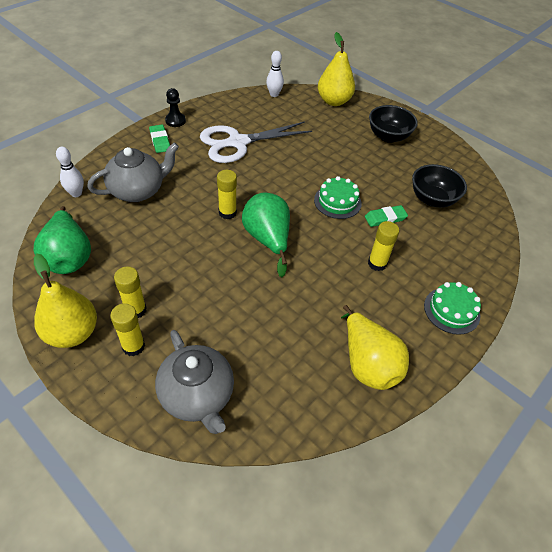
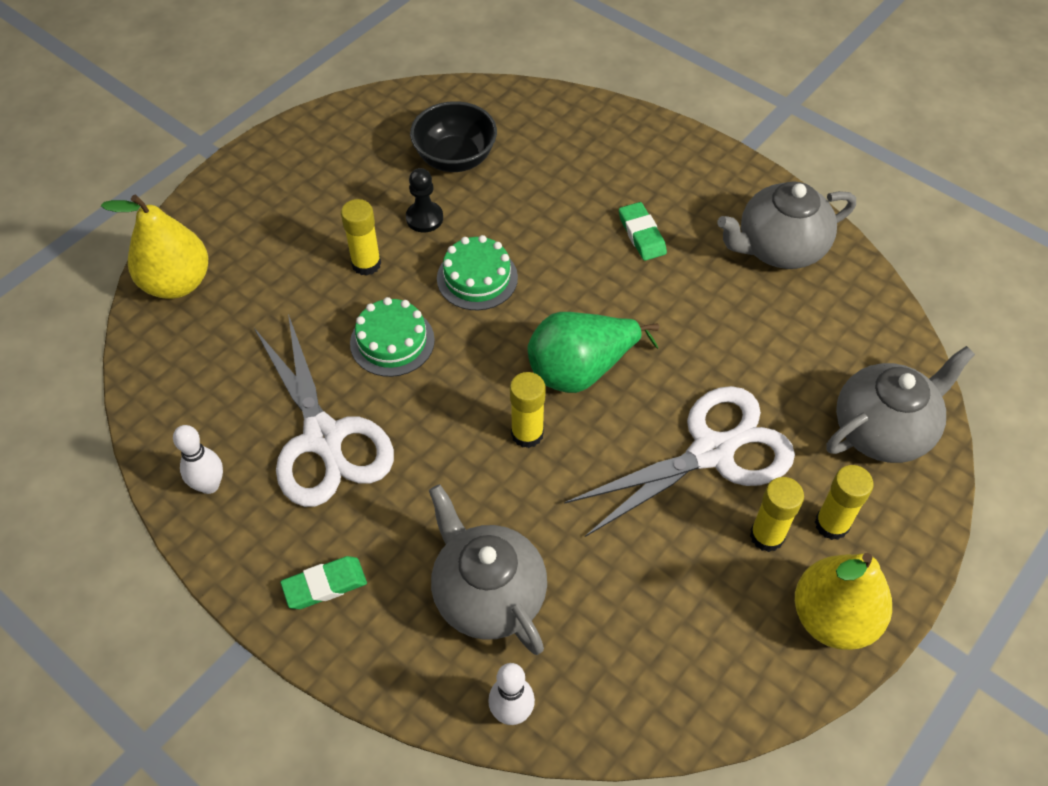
camera: 90 degrees left, 5 degrees up
green pear [34,206,91,274] -> none
black pawn [165,88,186,127] -> black pawn moved to [406,168,443,232]
white bowling pin [266,51,284,97] -> white bowling pin moved to [173,425,223,494]
yellow pear [341,305,409,390] -> grey teapot [717,181,856,269]
green eraser [365,205,408,227] -> green eraser moved to [619,202,667,261]
yellow glue stick [368,221,399,271] -> yellow glue stick moved to [341,199,381,276]
black bowl [369,105,418,143] -> none
green cake [424,282,481,335] -> green cake moved to [350,297,435,377]
none -> white scissors [564,386,795,537]

